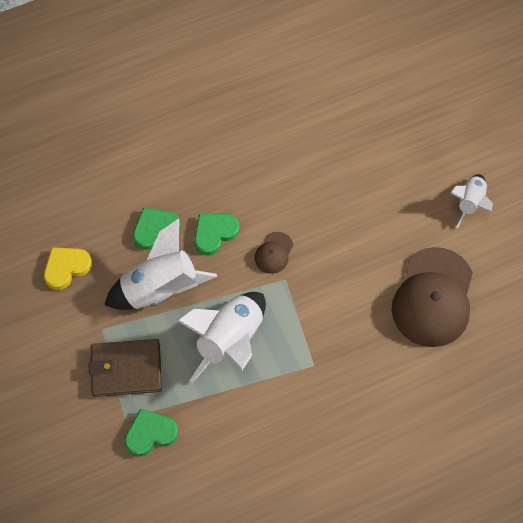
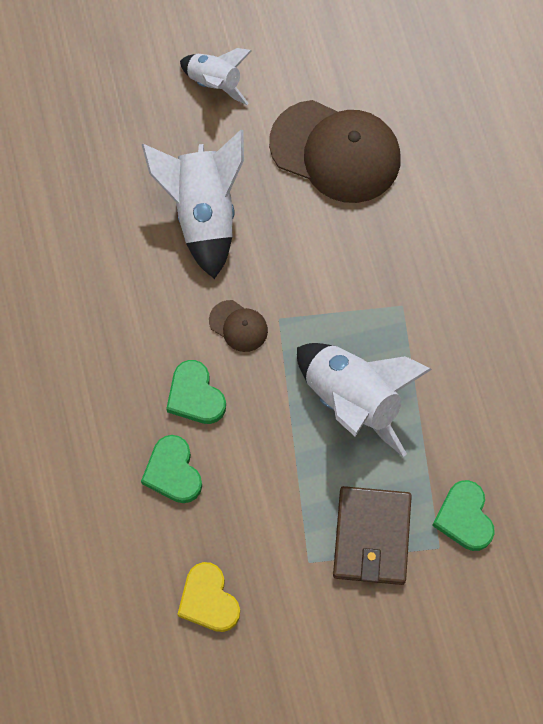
camera: 80 degrees left, 5 degrees up
white rocket [104,219,217,310] -> white rocket moved to [142,130,244,279]

